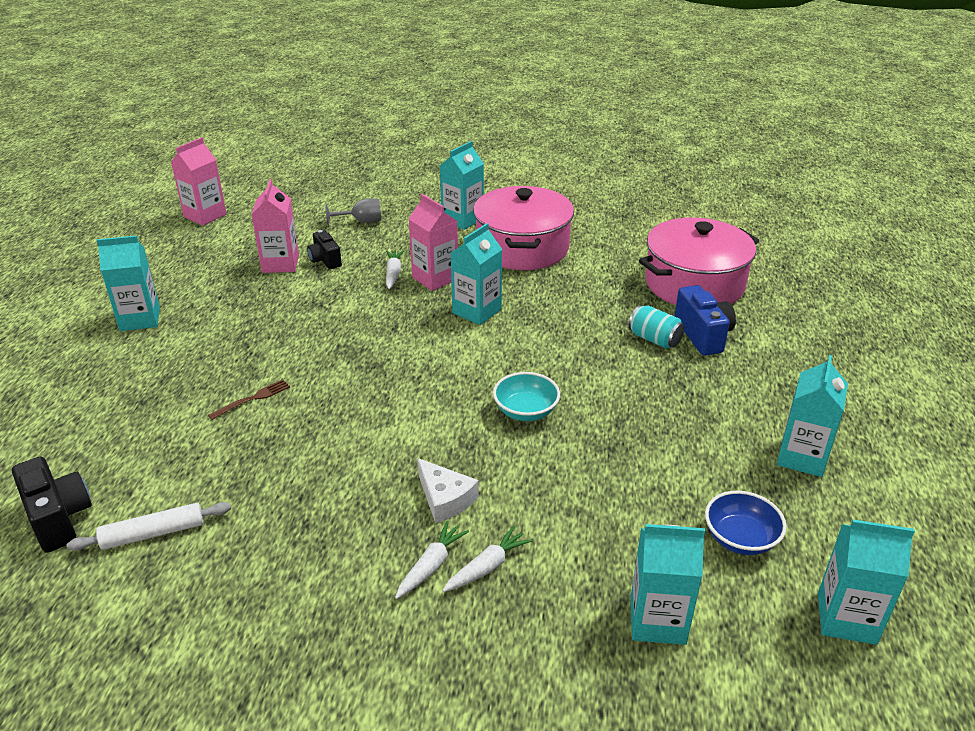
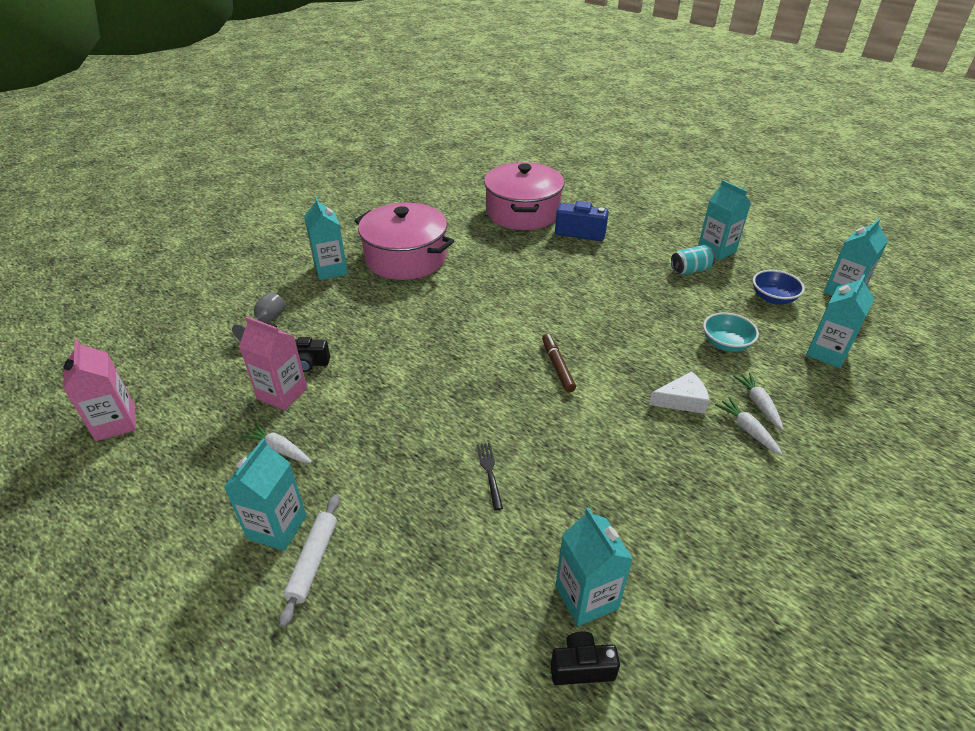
camera: 60 degrees left, 5 degrees up
black camera [12,456,92,553] -> black camera [551,631,620,685], size x0.66
white rolling pin [67,502,231,551] -> white rolling pin moved to [279,495,339,627]
brown fork [208,379,290,420] -> black fork [477,443,503,510]
white carrot [386,250,404,289] -> white carrot moved to [241,423,312,463]
pink carton [409,194,458,291] -> none
turquoise carton [451,223,502,325] -> turquoise carton moved to [556,507,633,626]
turquoise bowl [493,372,560,421] -> turquoise bowl moved to [703,312,759,352]
turquoise can [628,305,685,349] -> turquoise can moved to [671,245,715,275]
none -> brown marker [542,334,576,392]

